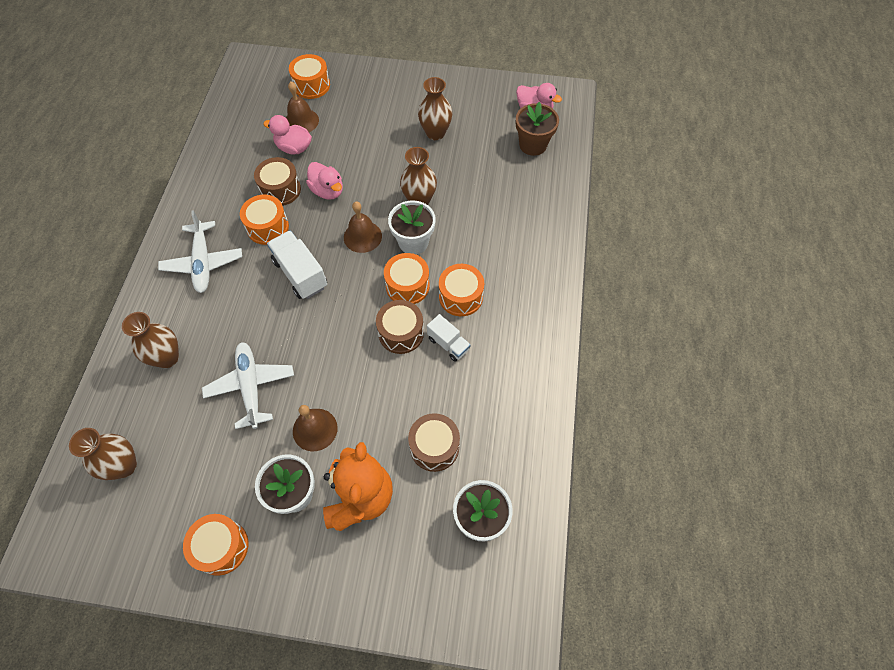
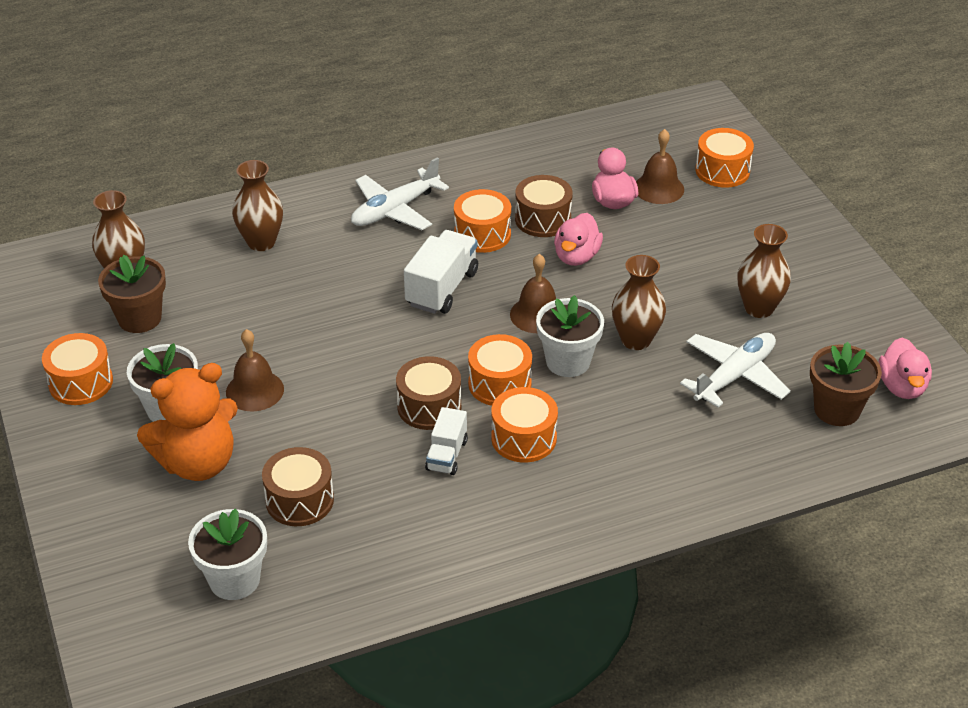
camera: 60 degrees right, 20 degrees down
white plane [202,342,294,429] -> white plane moved to [680,333,791,408]
none -> brown flower pot [98,255,166,333]

